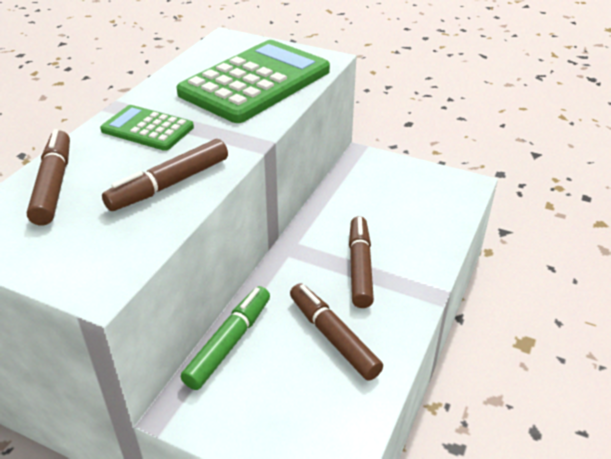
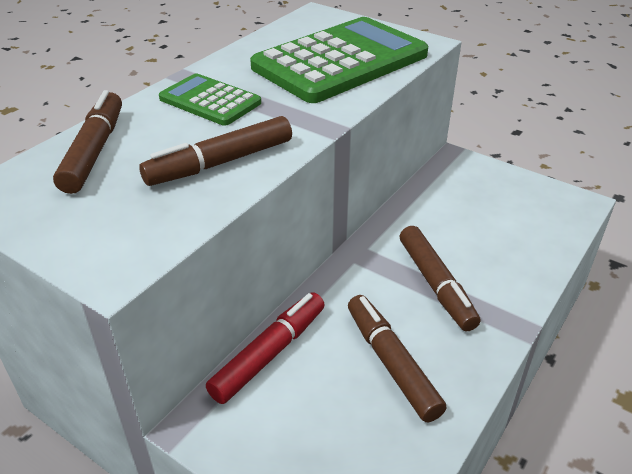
camera: 10 degrees right, 0 degrees up
green marker [181,286,270,390] -> red marker [206,292,324,404]
brown marker [349,216,374,308] -> brown marker turned 150 degrees clockwise [400,226,480,331]

